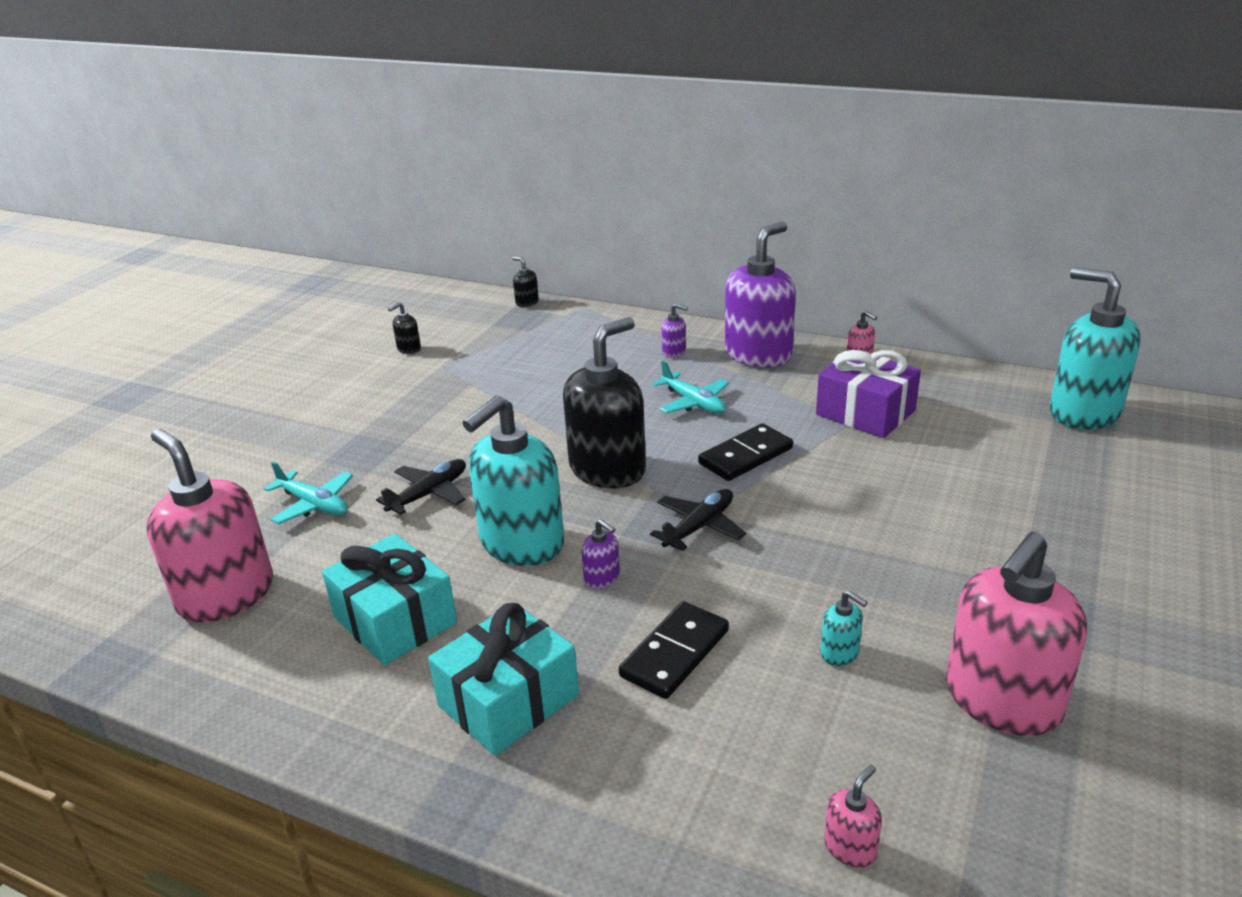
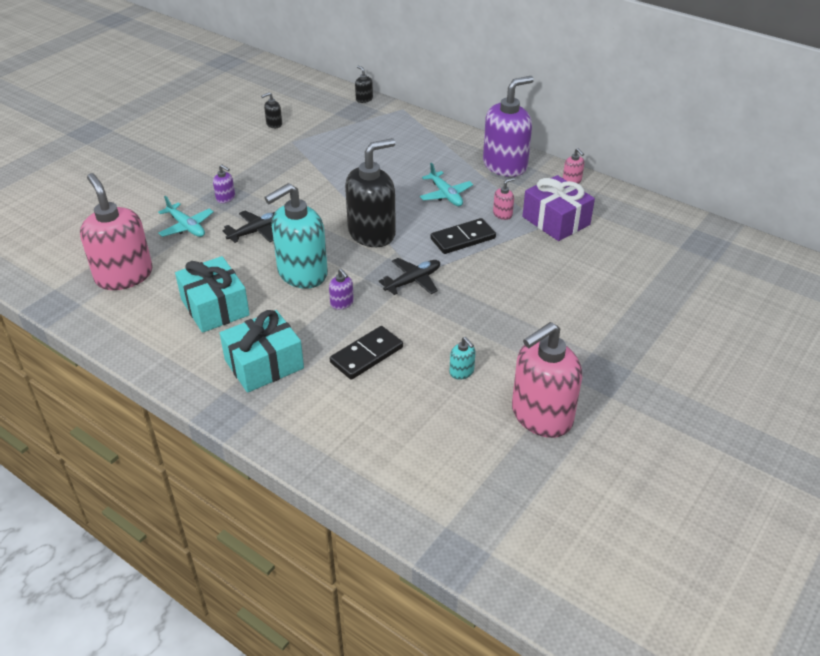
camera: 10 degrees right, 10 degrees up
purple soap dispenser [662,303,688,358] -> purple soap dispenser moved to [213,164,235,203]
pink soap dispenser [824,765,882,868] -> pink soap dispenser moved to [493,178,515,220]
turquoise soap dispenser [1050,267,1141,430] -> none

